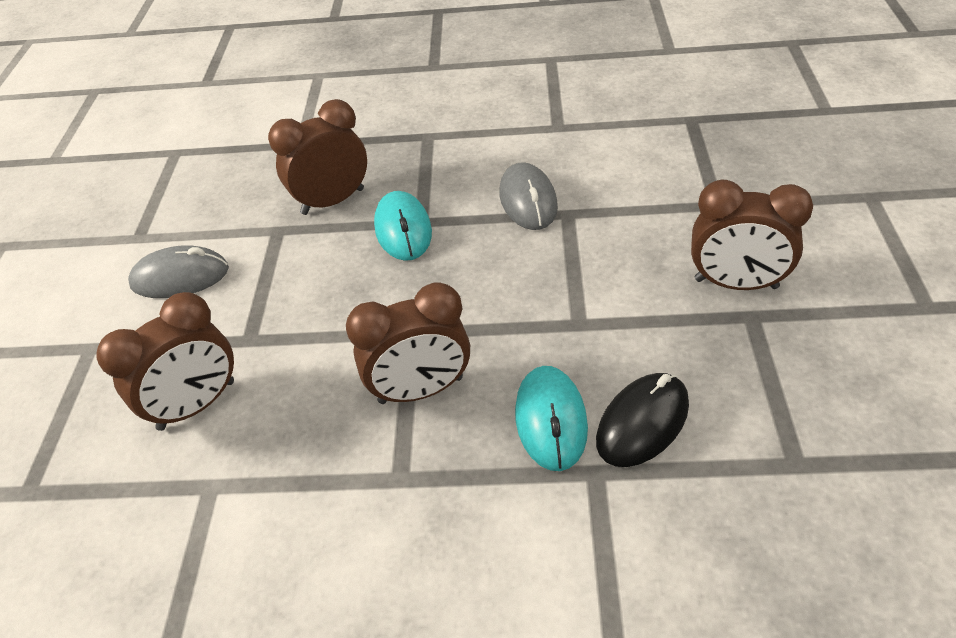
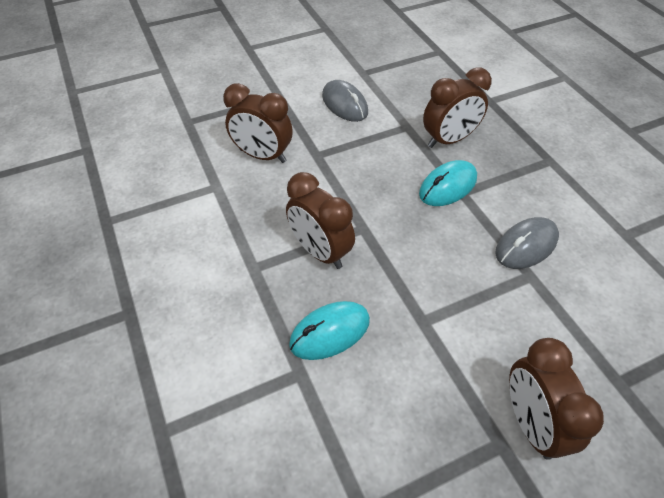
camera: 60 degrees right, 5 degrees up
brown clock [268,99,367,215] -> brown clock turned 120 degrees clockwise [423,67,492,148]
black mouse [596,373,689,467] -> none

